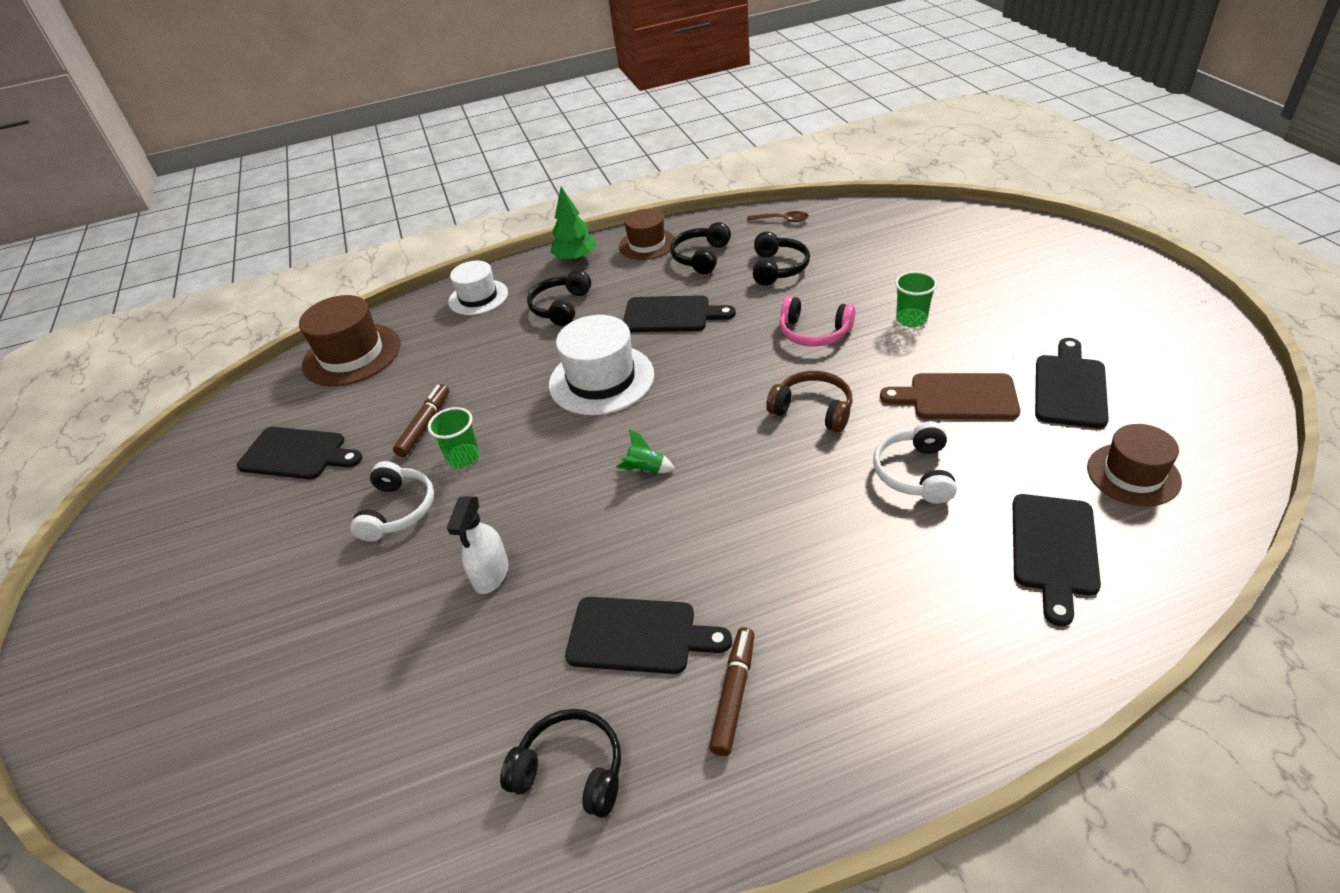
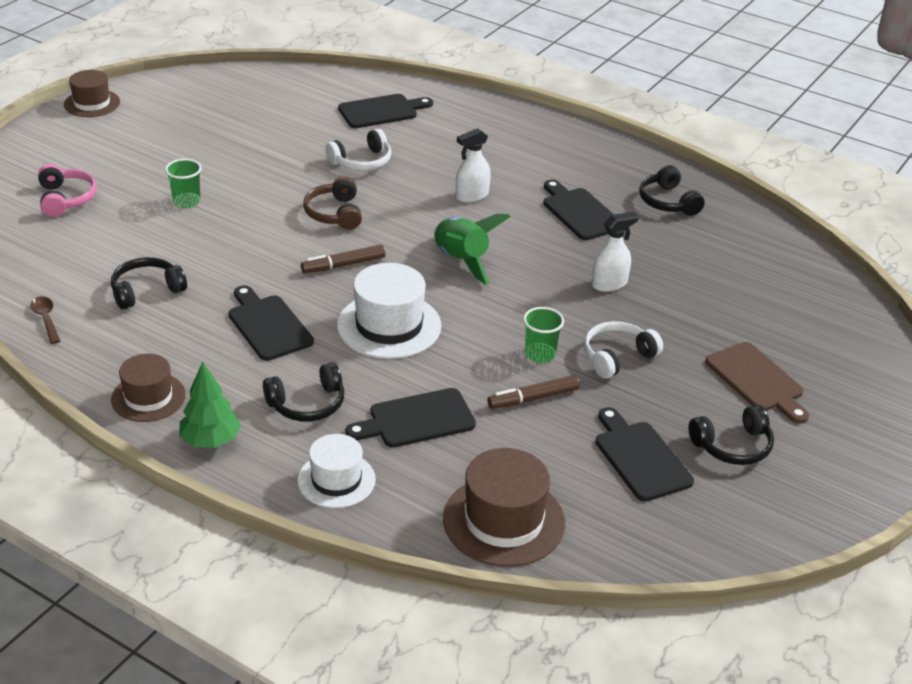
camera: 135 degrees left, 5 degrees down
green rocket [616,429,675,474] -> green rocket [434,214,510,285], size x2.10
black headphones [670,222,731,274] -> black headphones moved to [688,405,774,465]
brown marker [709,627,754,756] -> brown marker moved to [301,245,385,273]
pink headphones [779,296,855,347] -> pink headphones moved to [38,164,97,217]
brown cutting board [880,373,1020,419] -> brown cutting board moved to [705,342,809,424]
black cutting board [1035,338,1109,428] -> black cutting board moved to [346,388,476,448]
brown hat [1087,424,1182,506] -> brown hat moved to [64,70,120,117]
none -> white spray bottle [456,128,491,203]

